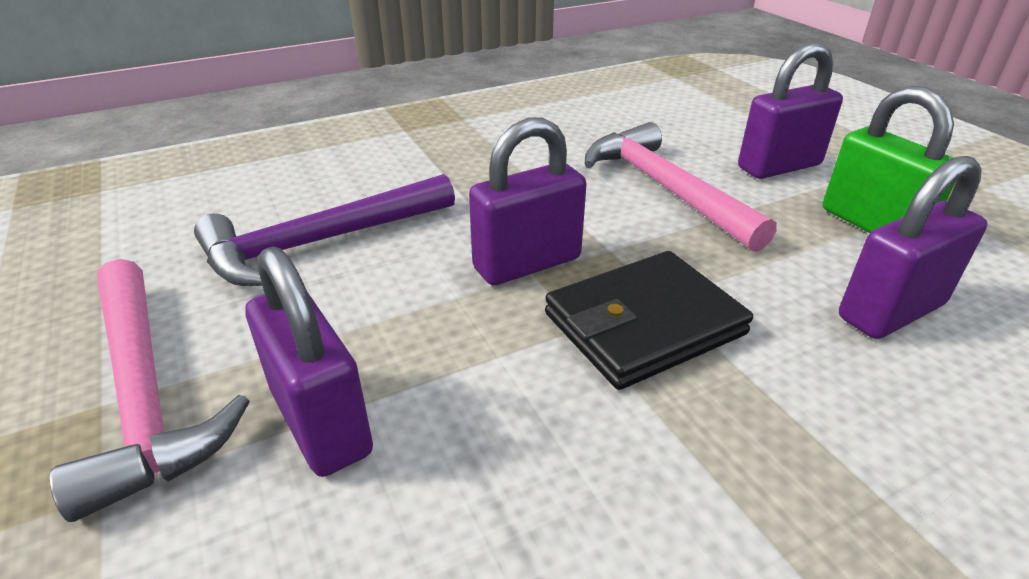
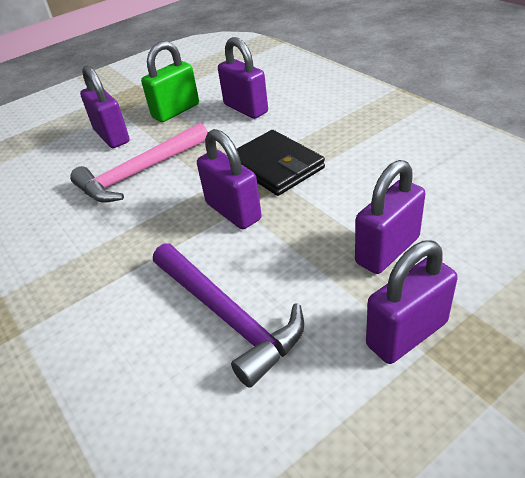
camera: 95 degrees left, 5 degrees up
pink hammer [50,259,250,522] -> purple padlock [366,240,458,364]

